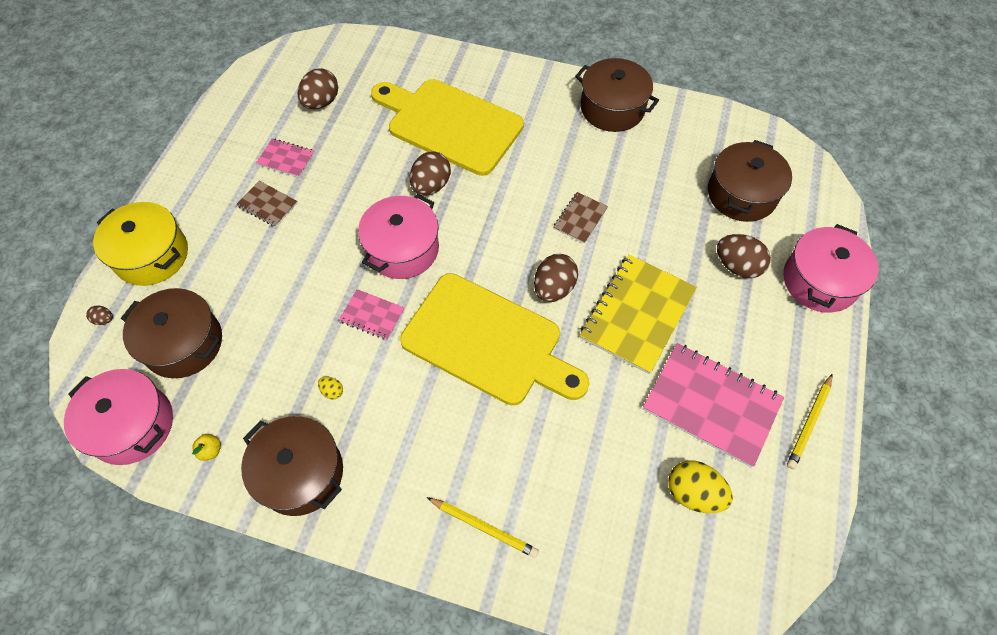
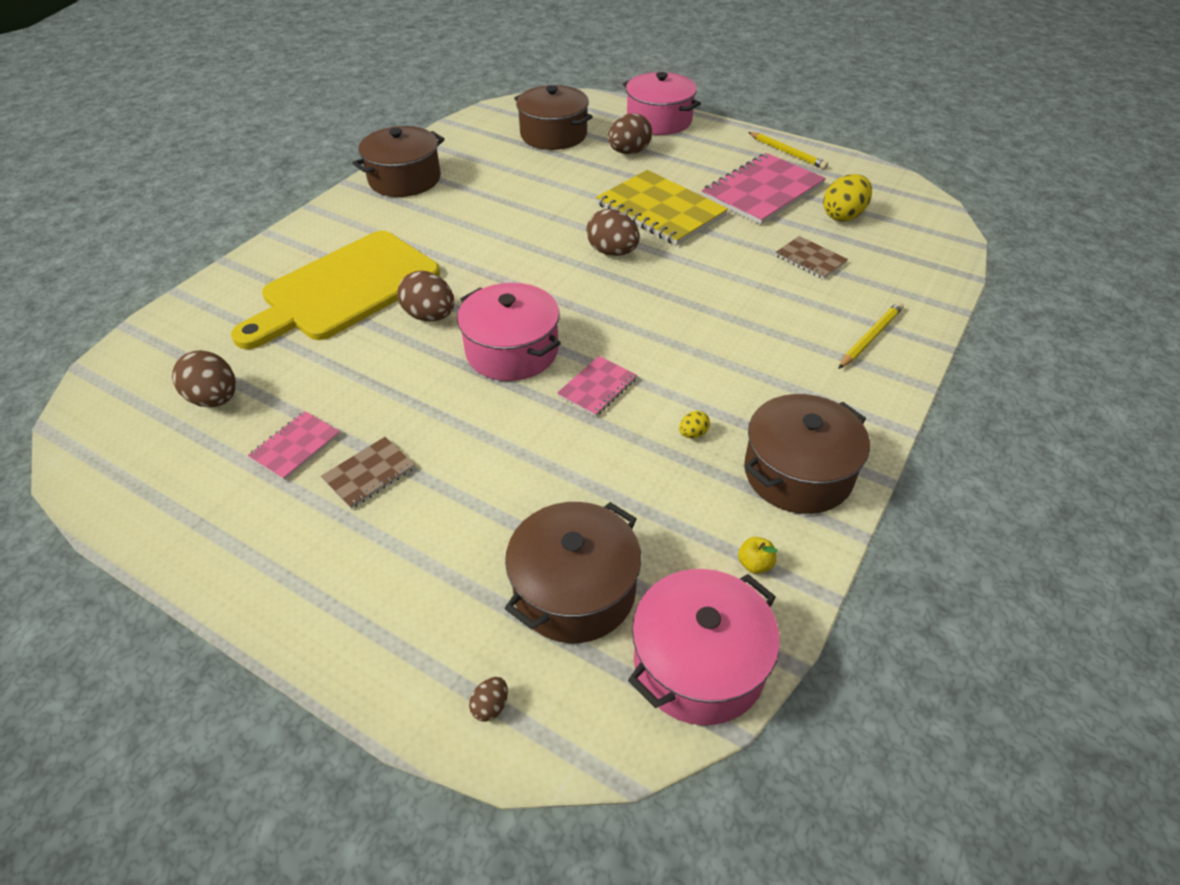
camera: 75 degrees left, 15 degrees down
yellow pot [93,202,188,286] -> none
yellow cutting board [400,273,590,405] -> none
brown notebook [553,192,608,244] -> brown notebook moved to [775,236,848,280]

